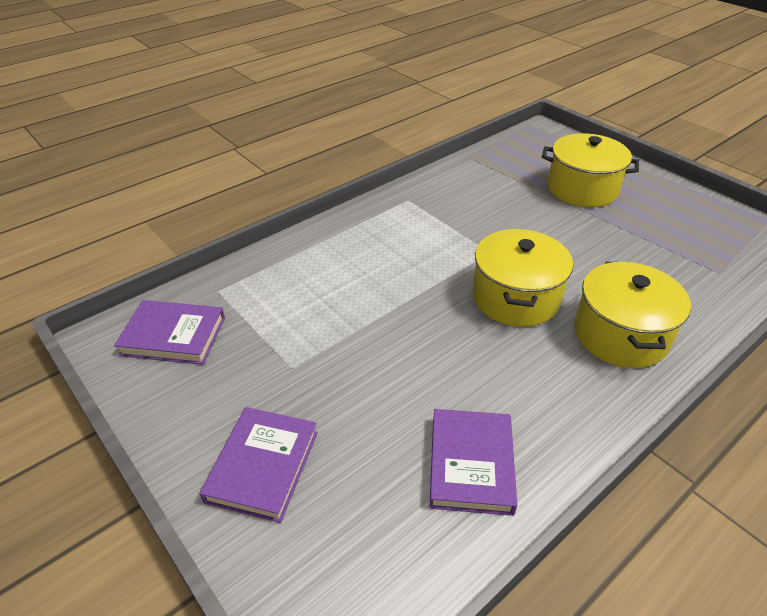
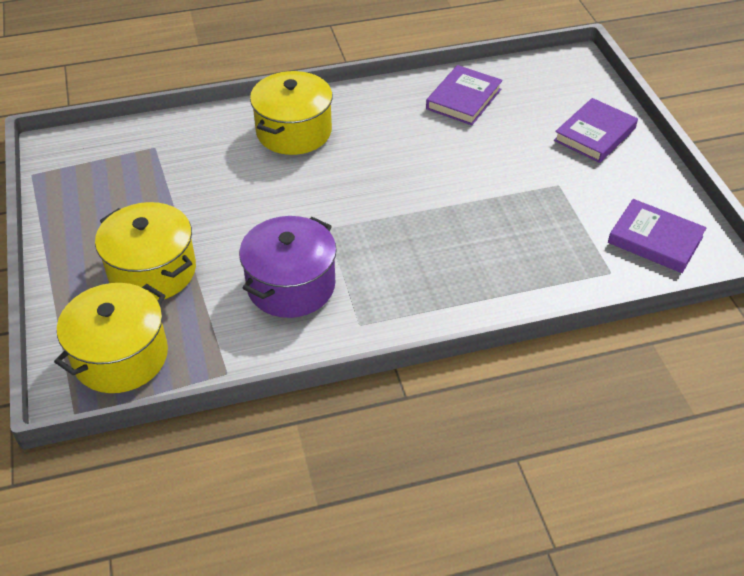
camera: 155 degrees left, 5 degrees up
yellow pot [473,229,573,327] -> yellow pot moved to [54,283,168,393]
none -> purple pot [239,216,337,318]

